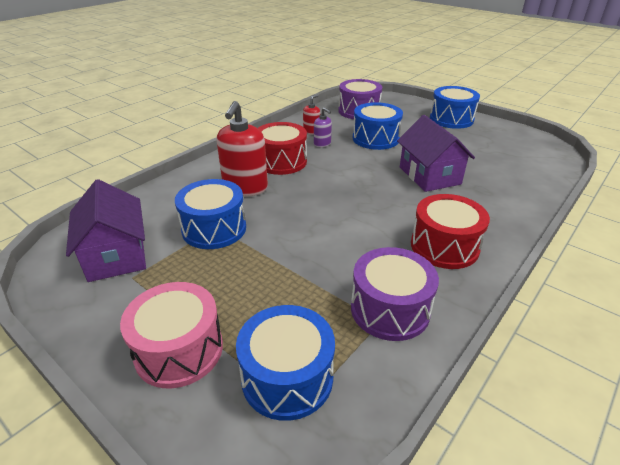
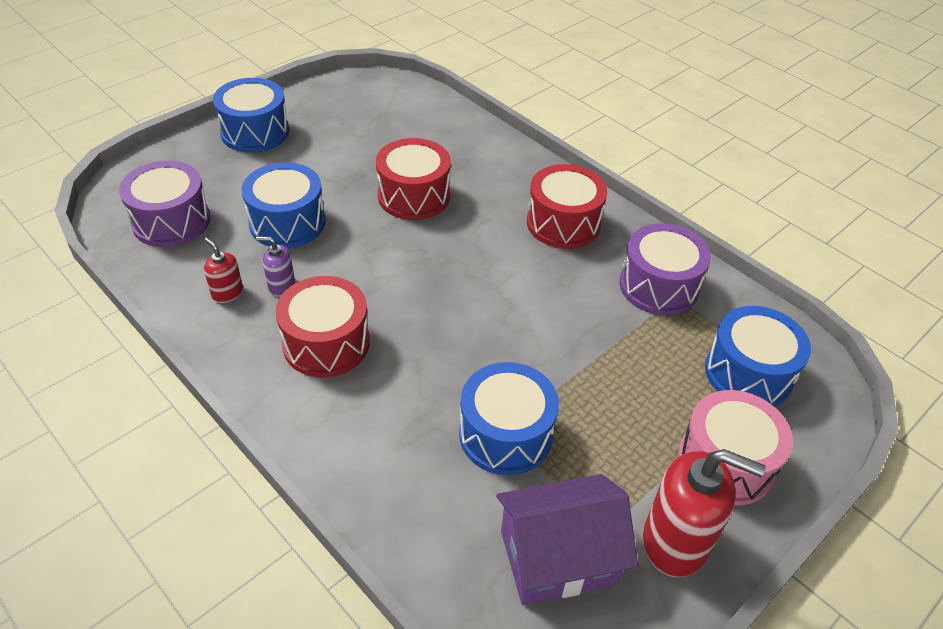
camera: 85 degrees left, 10 degrees up
red soap dispenser [217,101,268,196] -> red soap dispenser moved to [643,449,765,578]
purple soap dispenser [314,108,332,147] -> purple soap dispenser turned 135 degrees counterclockwise [256,236,295,297]
purple house [397,115,475,192] -> red drum [376,138,451,220]

